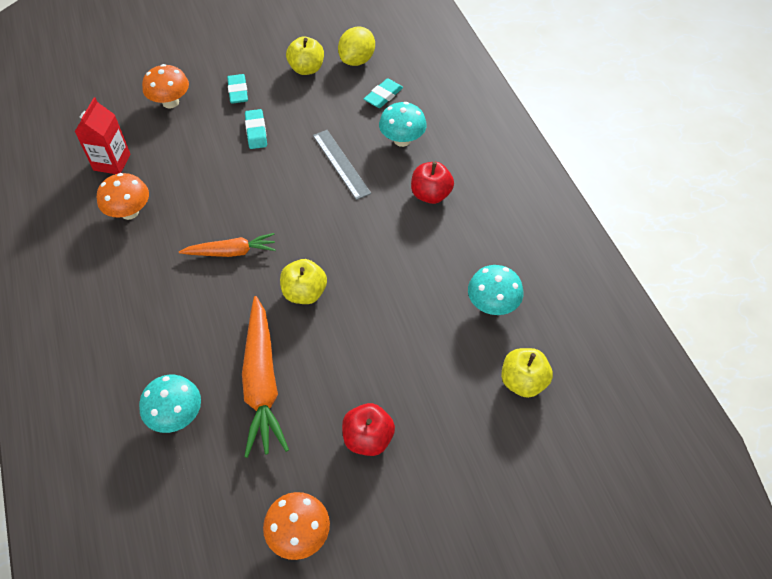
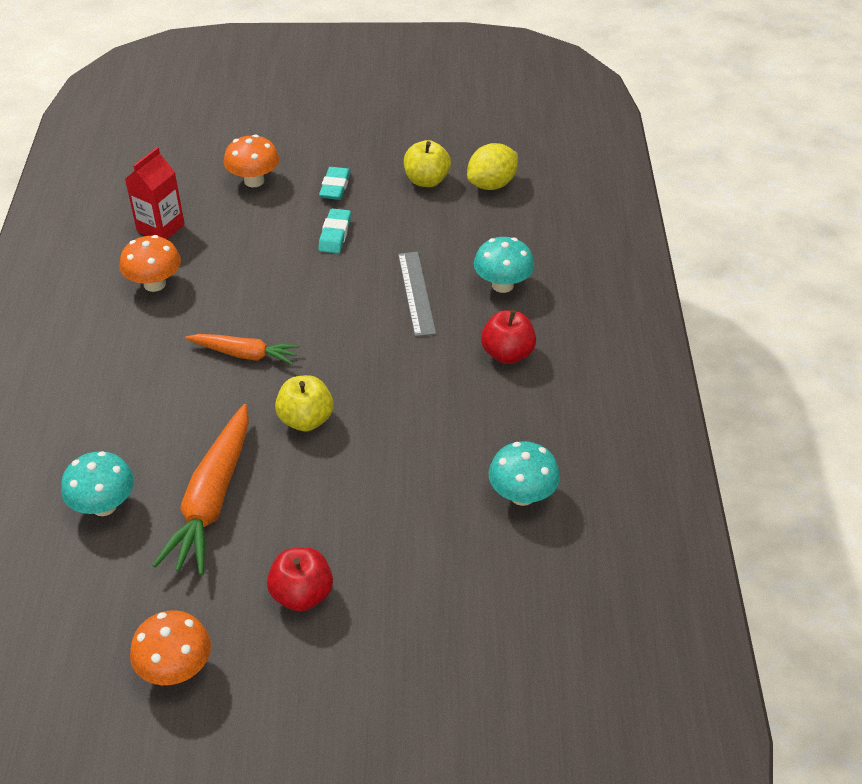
camera: 20 degrees right, 10 degrees down
turquoise eraser [364,78,403,108] -> none
yellow apple [501,348,553,398] -> none

